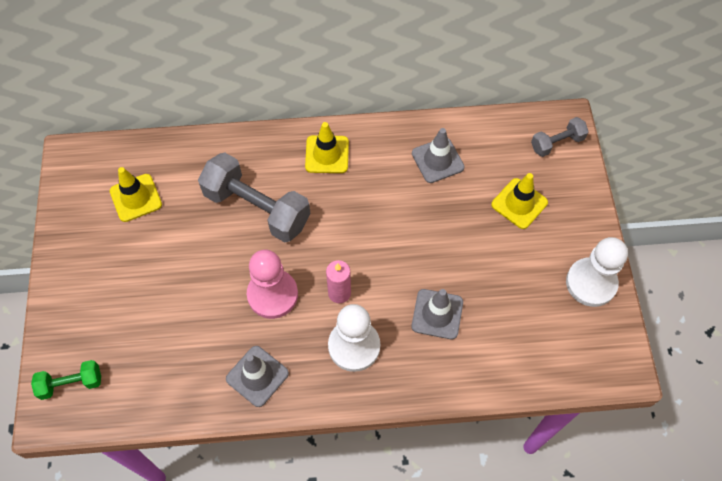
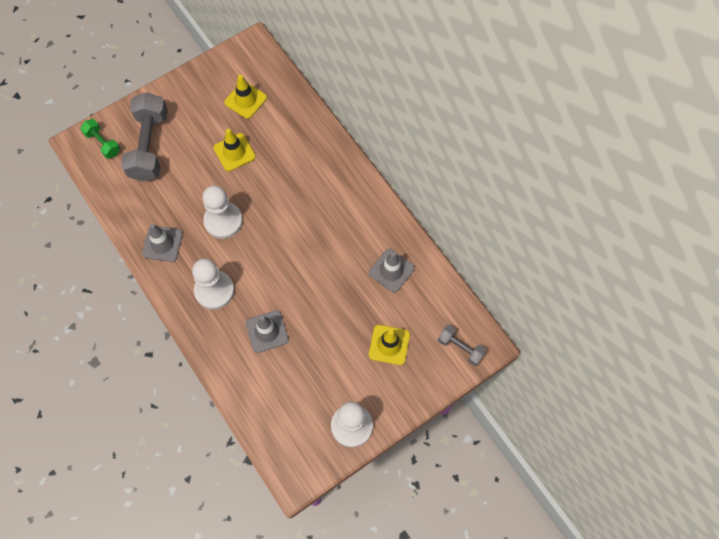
camera: 60 degrees right, 5 degrees up
grey dumbbell [198,152,310,242] -> grey dumbbell moved to [121,93,168,181]
pink pawn [247,250,298,319] -> white pawn [202,185,243,239]
yellow traffic cone [305,122,349,173] -> yellow traffic cone moved to [213,129,256,171]
pink candle [326,260,351,303] -> none

